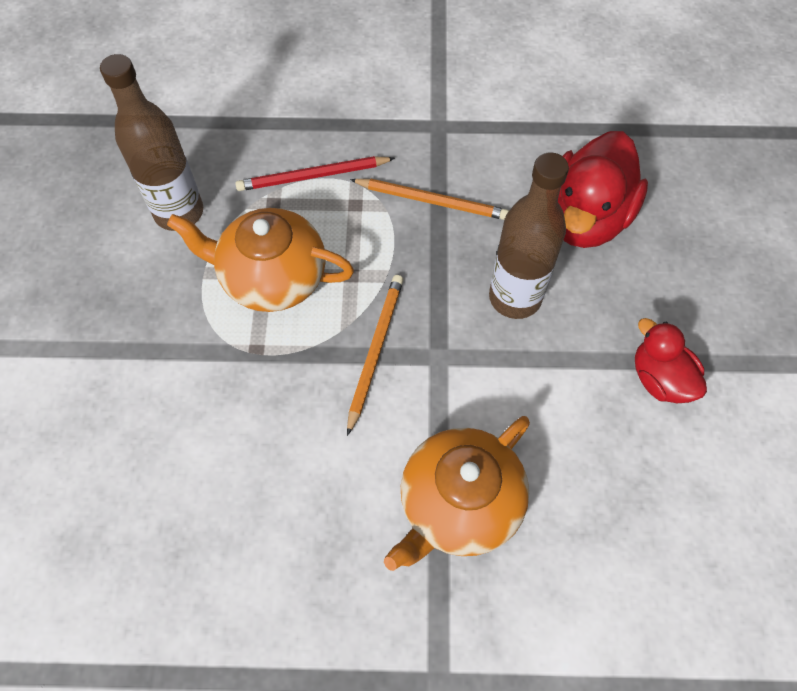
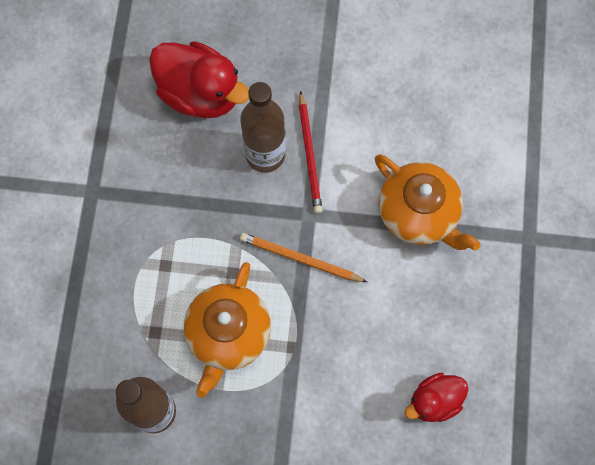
camera: 85 degrees left, 10 degrees up
red pencil [235,156,395,191] -> red pencil moved to [299,91,323,214]
orange pencil [350,179,509,220] -> none
red duck [635,318,707,403] -> red duck moved to [405,373,468,422]

